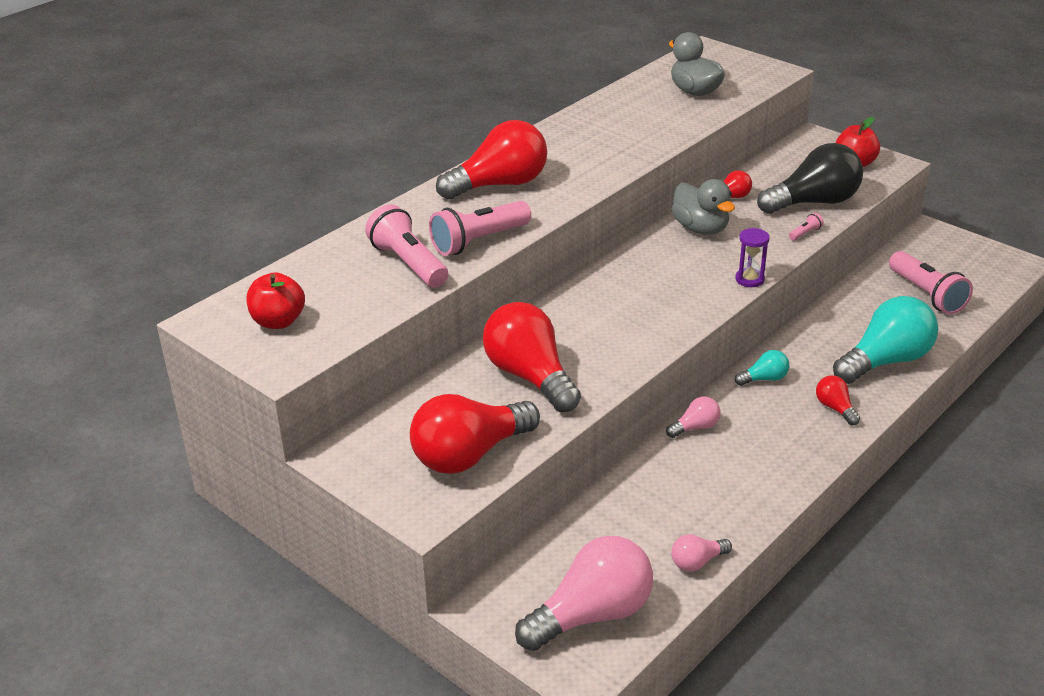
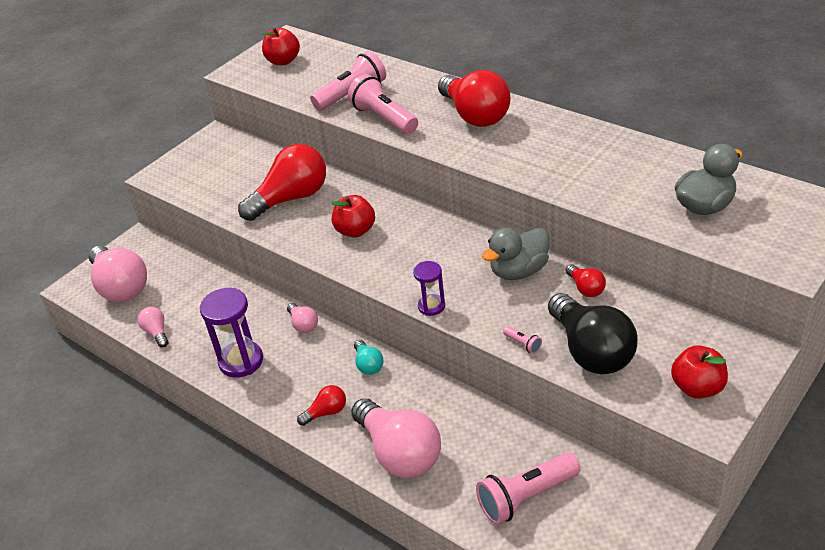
camera: 90 degrees right, 5 degrees up
red light bulb [410,394,540,474] -> none
turquoise light bulb [833,296,938,384] -> pink light bulb [351,398,441,478]
none -> purple hourglass [200,288,263,378]
none -> red apple [331,195,375,238]

